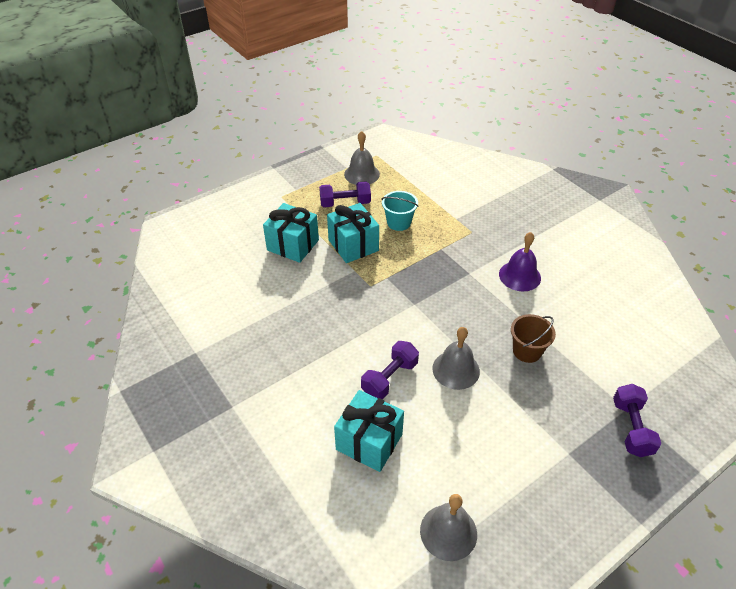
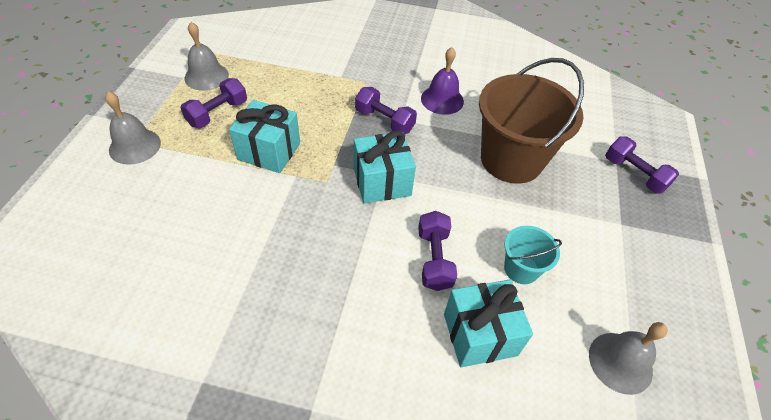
camera: 45 degrees left, 5 degrees up
turquoise gift [263,203,319,263] -> turquoise gift moved to [354,131,416,203]
turquoise bucket [382,191,418,231] -> turquoise bucket moved to [504,226,562,284]
grey bell [432,327,480,390] -> grey bell moved to [105,91,161,165]
brown bucket [511,314,556,363] -> brown bucket [479,58,584,184], size x2.11
none -> purple dumbbell [355,87,417,134]

